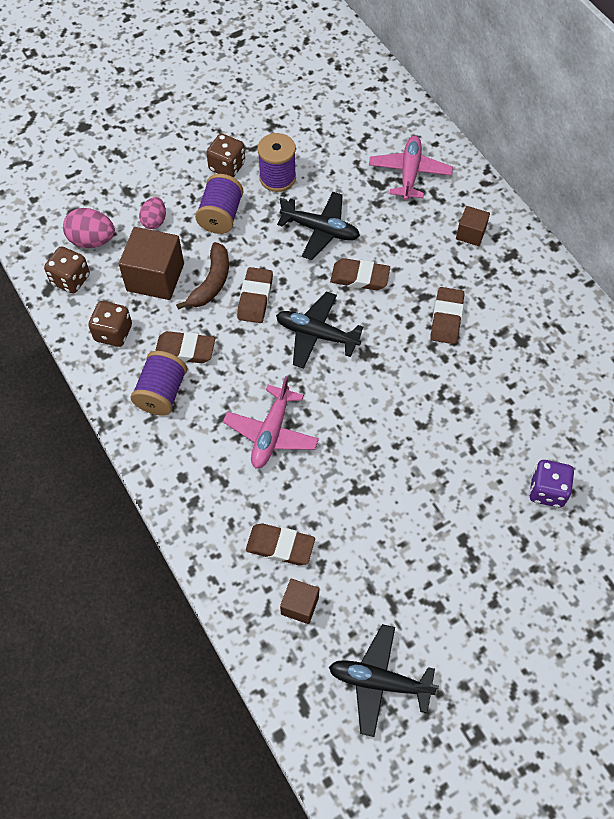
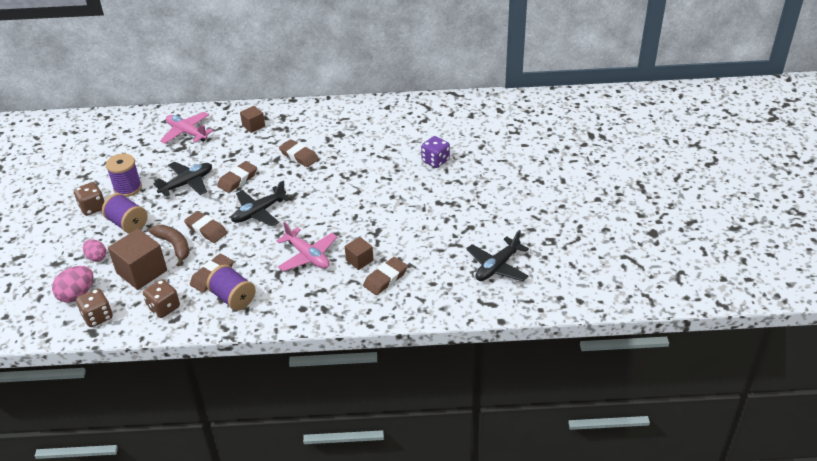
camera: 60 degrees left, 20 degrees down
brown cube [280,578,319,624] -> brown cube moved to [345,237,374,270]

